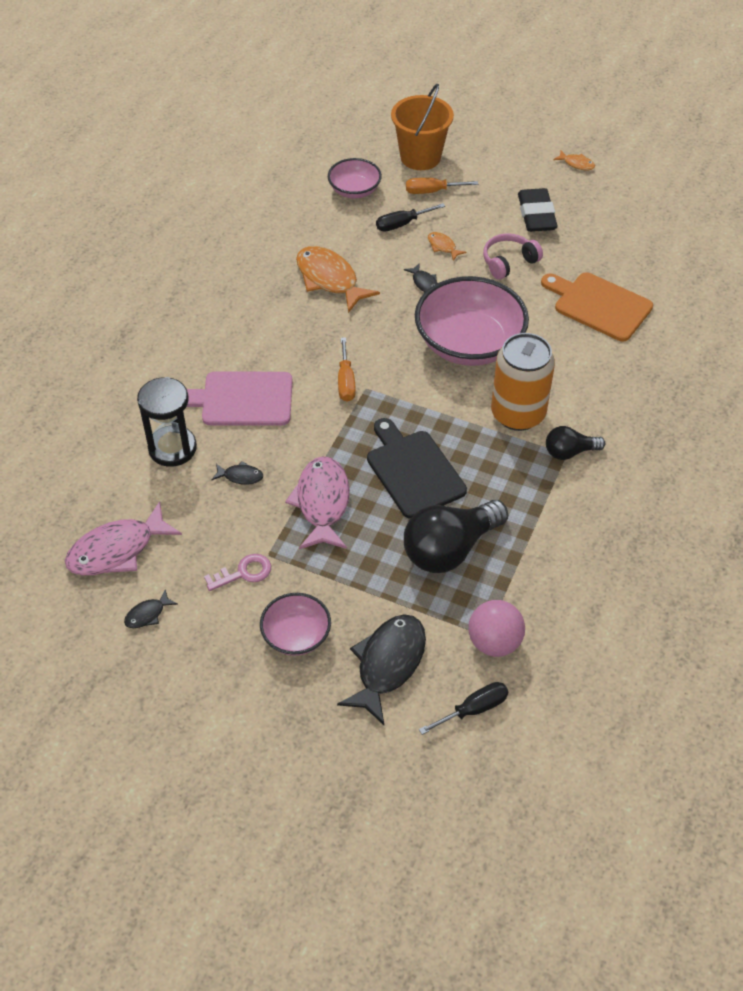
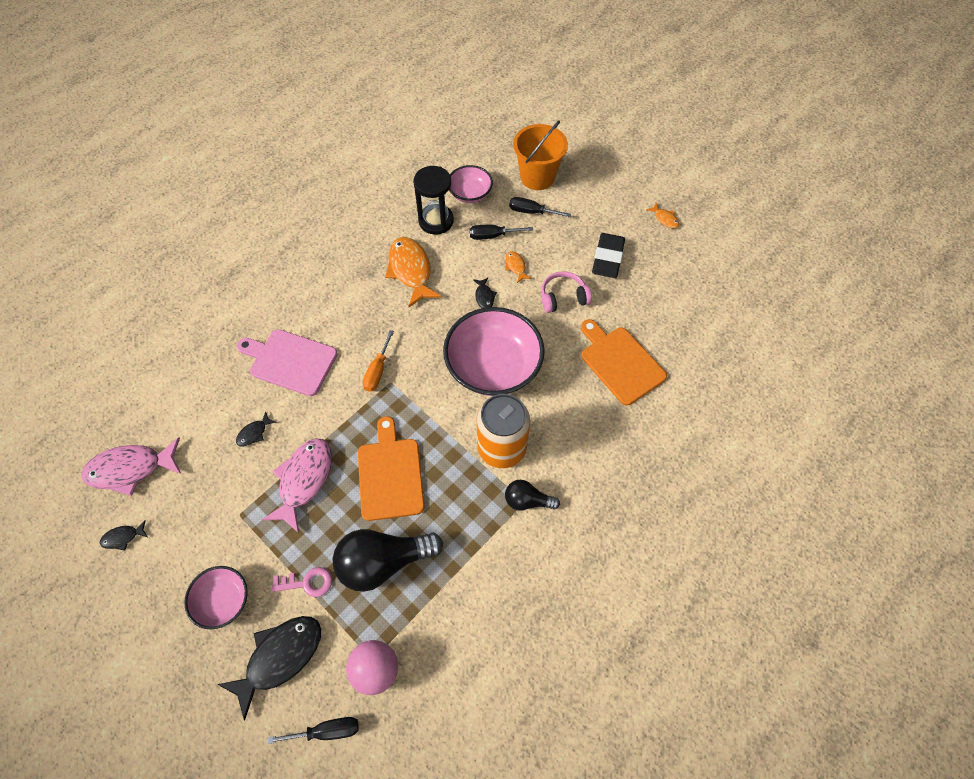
camera: 20 degrees right, 10 degrees up
black hourglass [137,377,197,467] -> black hourglass moved to [413,166,454,235]
pink key [204,554,271,591] -> pink key moved to [272,567,332,597]
black fish [212,461,263,485] -> black fish turned 105 degrees clockwise [236,411,276,447]
black cutting board [367,418,467,518] -> orange cutting board [358,416,425,521]
orange screwdriver [406,178,478,194] -> black screwdriver [509,197,571,217]

